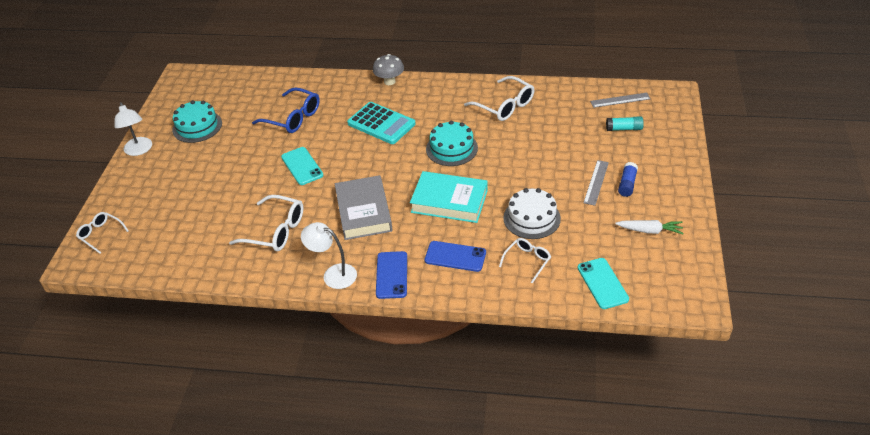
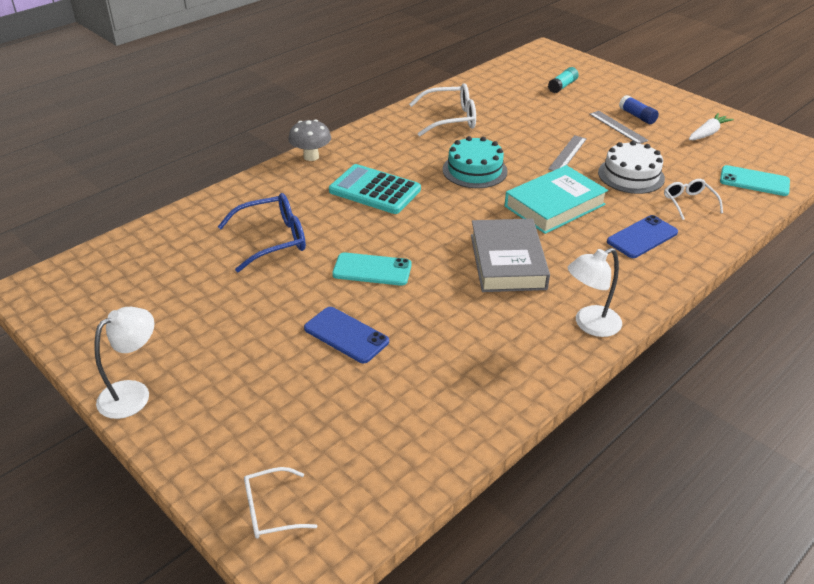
camera: 55 degrees left, 5 degrees down
white lamp [114,102,152,156] -> white lamp turned 60 degrees counterclockwise [94,307,154,419]
turquoise cake [172,100,222,143] -> none
white glasses [229,195,303,251] -> none
grey book [335,175,392,240] -> grey book turned 60 degrees clockwise [471,219,550,292]
turquoise calculator [347,102,415,144] -> turquoise calculator turned 135 degrees counterclockwise [329,164,421,214]
blue phone [376,251,407,299] -> blue phone moved to [304,307,389,363]
grey ruler [590,93,650,108] -> grey ruler moved to [548,135,587,171]

